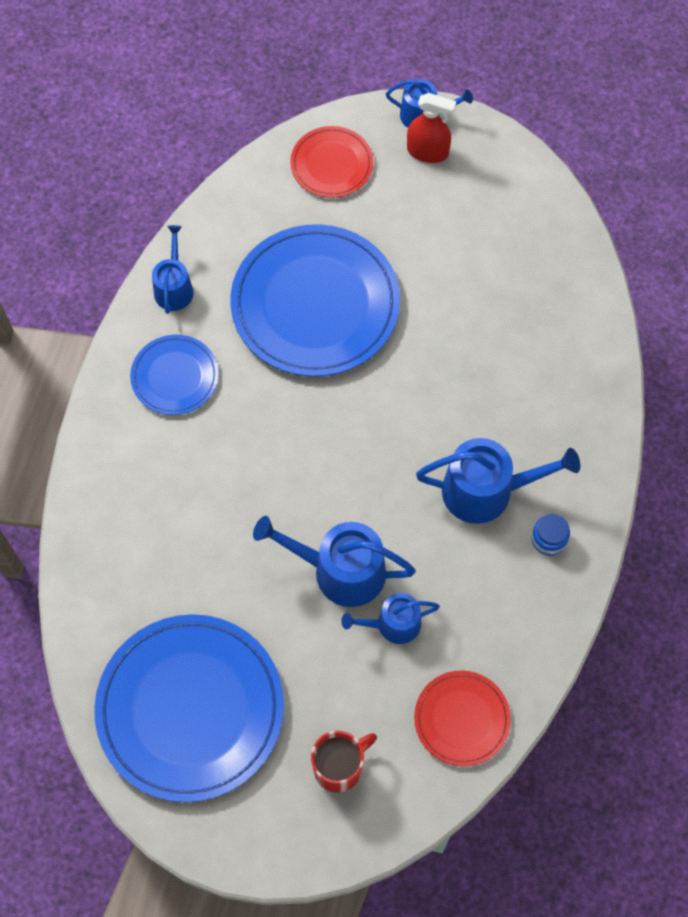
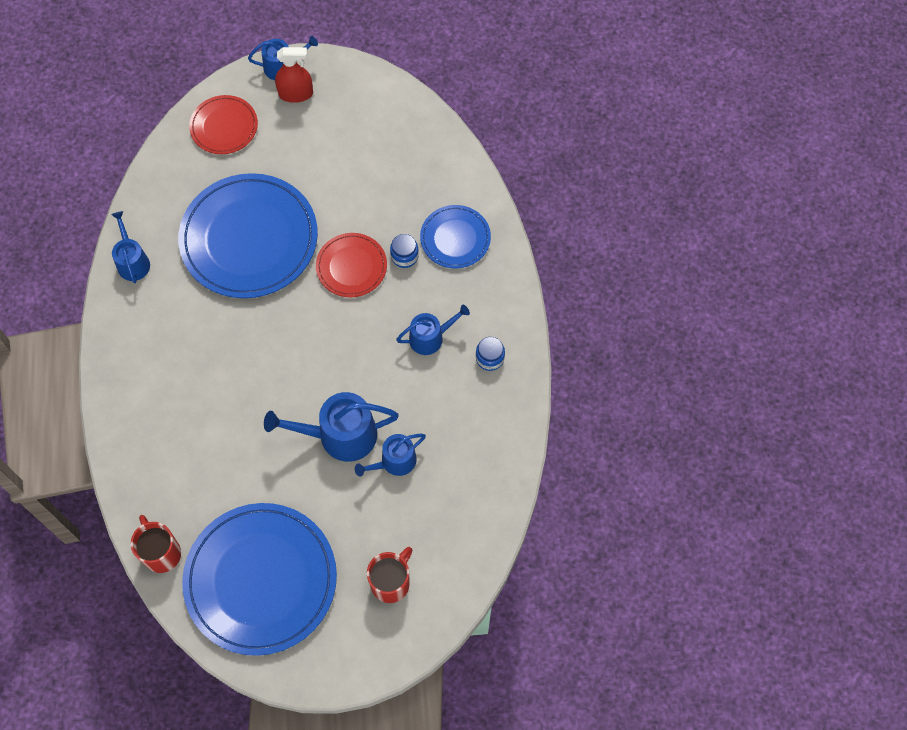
camera: 20 degrees left, 0 degrees up
blue plate [130,335,219,415] -> blue plate moved to [420,205,491,268]
red plate [414,670,511,766] -> red plate moved to [316,233,387,297]
blue watering can [416,438,580,524] -> blue watering can [396,305,470,355], size x0.61
none -> red mug [131,515,181,573]
none -> blue jar [390,234,419,268]

